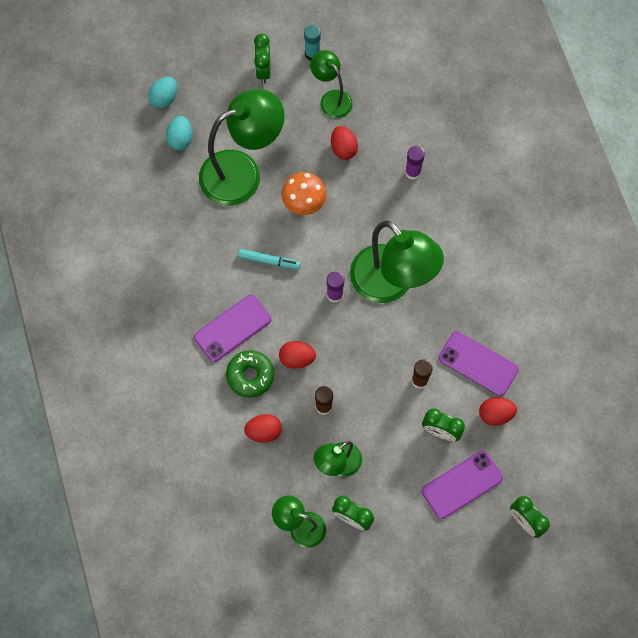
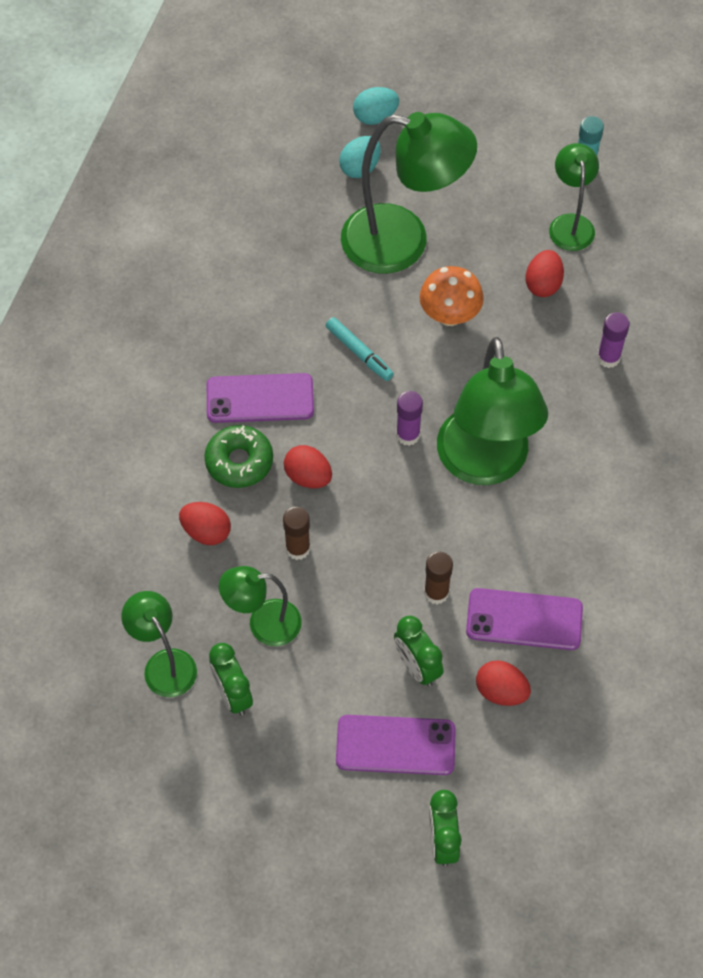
camera: 35 degrees right, 10 degrees down
green clock [254,34,271,83] -> none
purple phone [439,331,519,396] -> purple phone turned 60 degrees counterclockwise [466,588,583,650]

